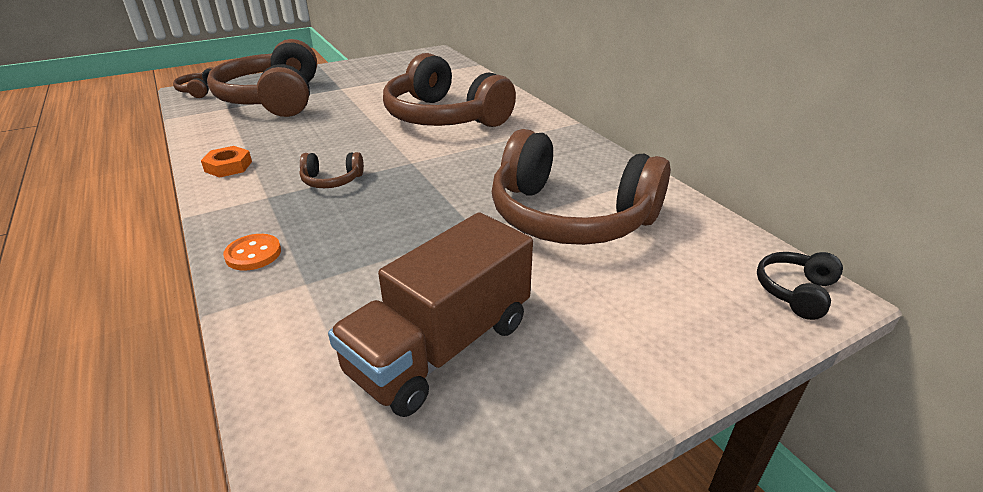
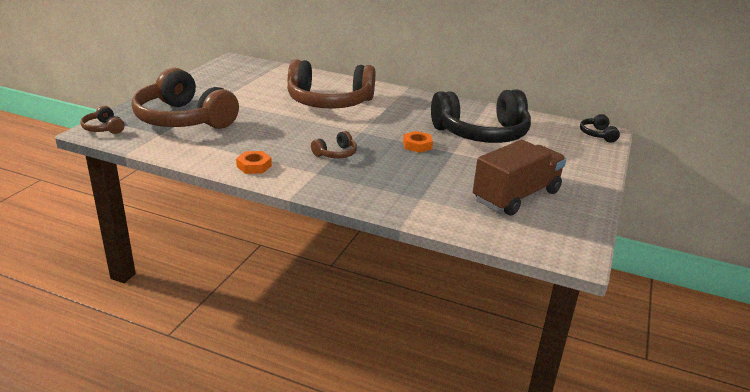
camera: 40 degrees left, 5 degrees down
orange button [223,234,281,271] -> none
brown truck [328,212,533,417] -> brown truck turned 135 degrees counterclockwise [473,140,566,216]
brown headphones [492,129,670,245] -> black headphones [431,89,531,143]
none -> orange nut [403,131,433,153]

